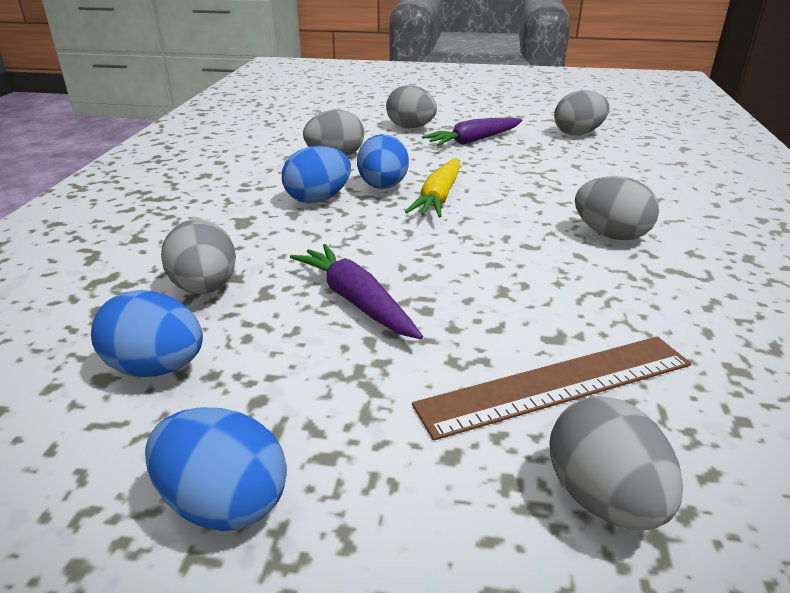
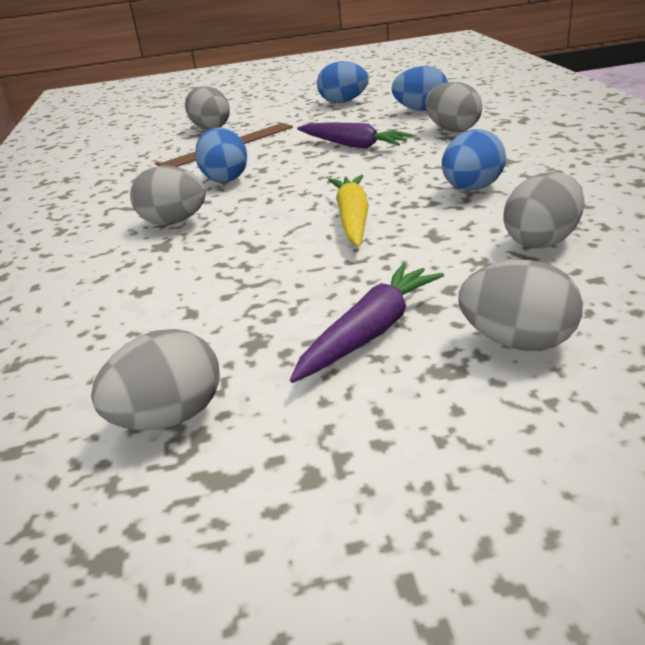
camera: 165 degrees right, 0 degrees up
blue egg [357,134,409,189] -> blue egg moved to [195,127,247,183]

